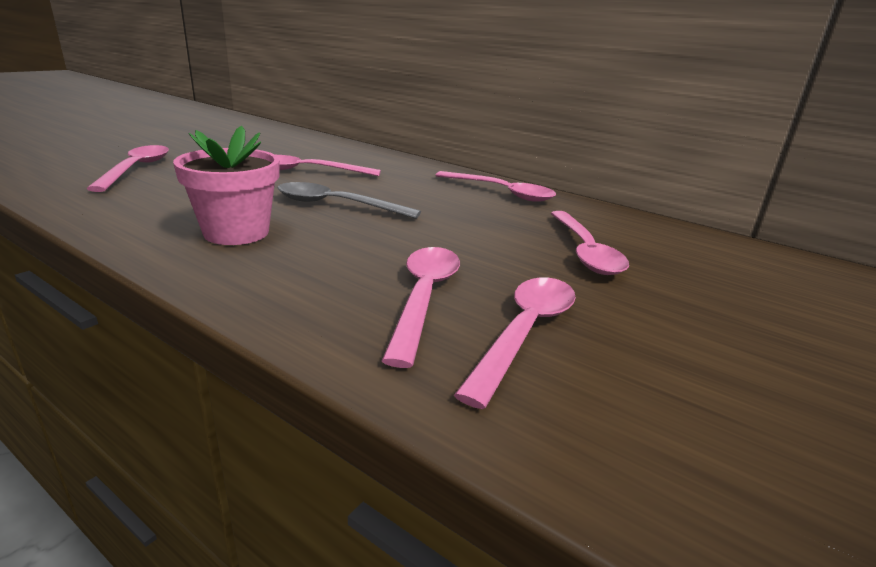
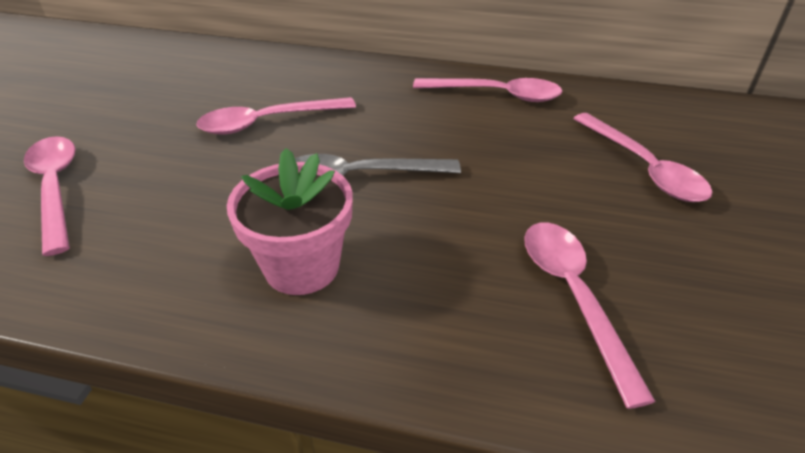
camera: 20 degrees left, 15 degrees up
pink spoon [454,278,576,409] -> none

